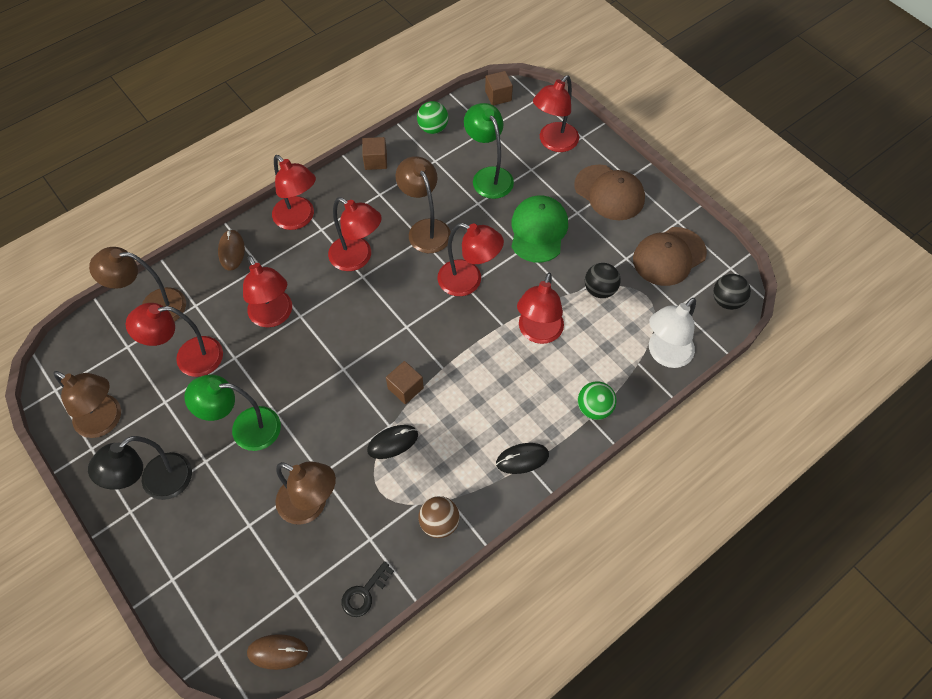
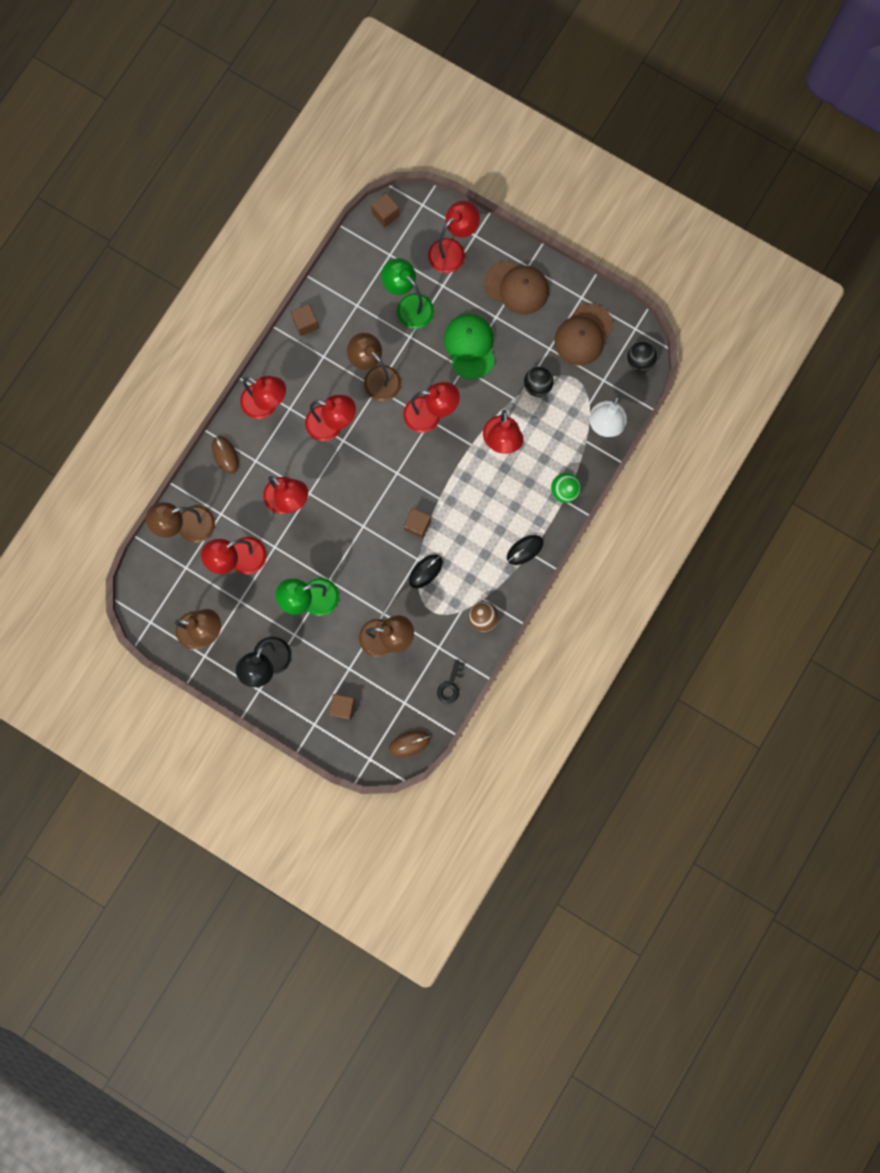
camera: 20 degrees left, 20 degrees up
green ball [417,101,448,134] -> none
red lamp [533,75,579,152] -> red lamp turned 150 degrees counterclockwise [428,201,480,273]
none -> brown cube [329,694,355,720]

